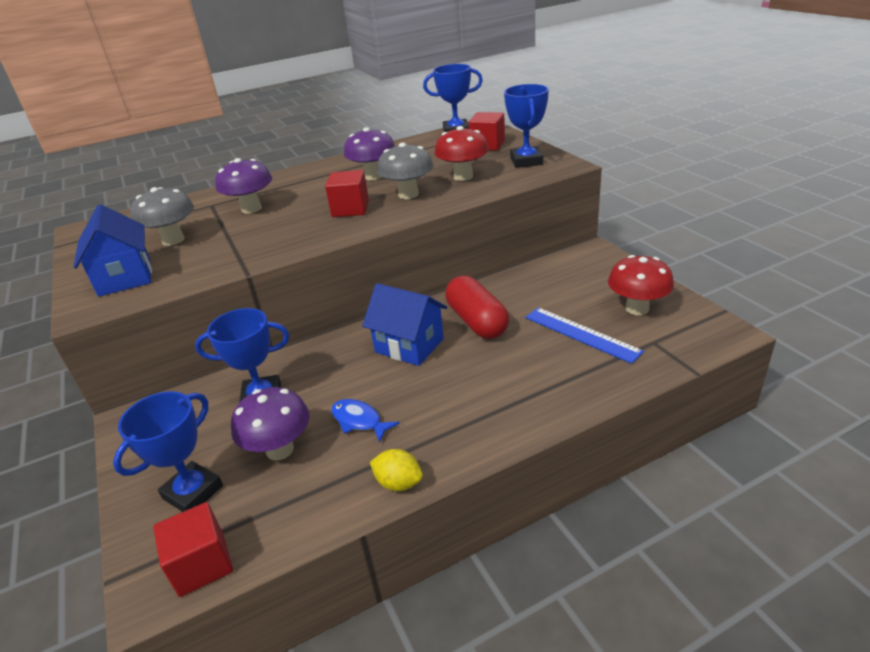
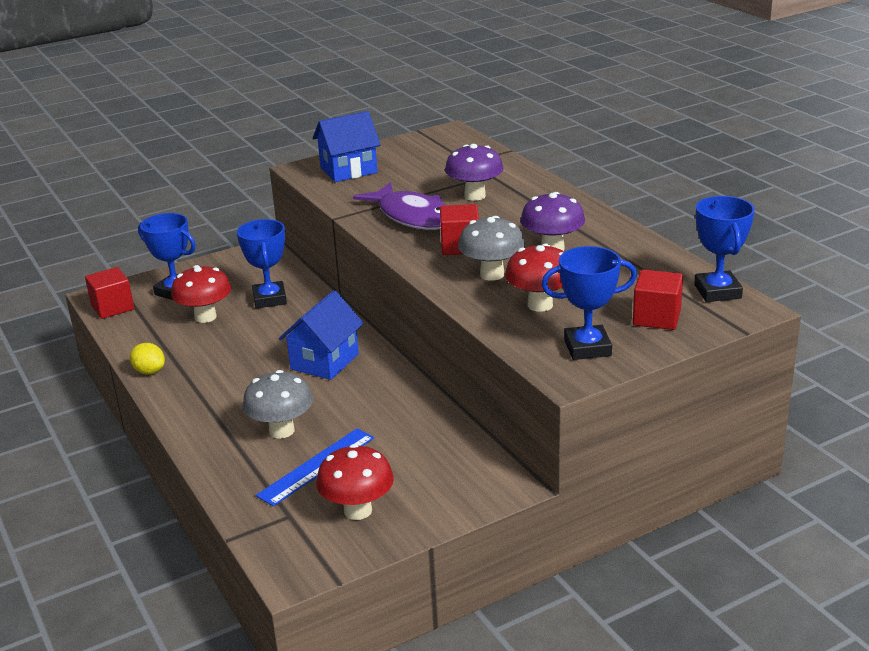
camera: 85 degrees right, 5 degrees down
grey mushroom [130,187,194,246] -> grey mushroom moved to [243,370,313,439]
purple mushroom [231,387,309,460] -> red mushroom [171,265,231,323]
blue fish [331,399,400,443] -> none
yellow lemon [370,449,423,491] -> yellow lemon turned 75 degrees counterclockwise [130,343,165,374]
red capsule [445,276,509,339] -> none
none -> purple fish [353,182,446,230]

